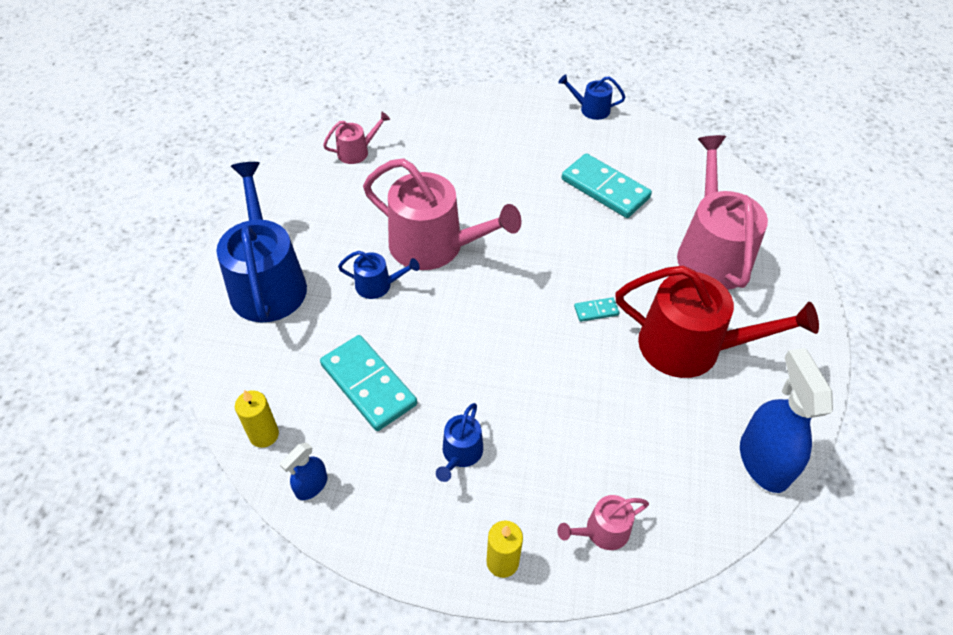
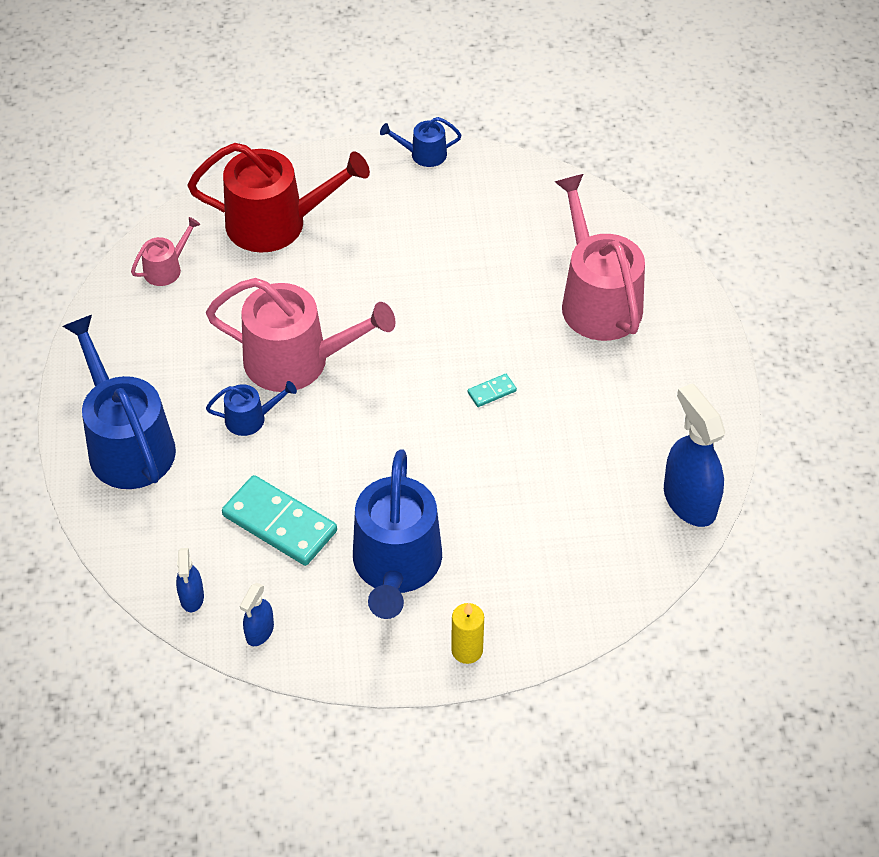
camera: 15 degrees left, 0 degrees up
yellow candle [235,390,279,448] -> blue spray bottle [176,548,204,612]
blue watering can [436,403,483,482] -> blue watering can [353,449,442,619], size x2.15
pink watering can [557,495,649,550] -> none
turquoise domino [562,153,652,218] -> none
red watering can [615,265,819,378] -> red watering can moved to [187,143,370,253]

